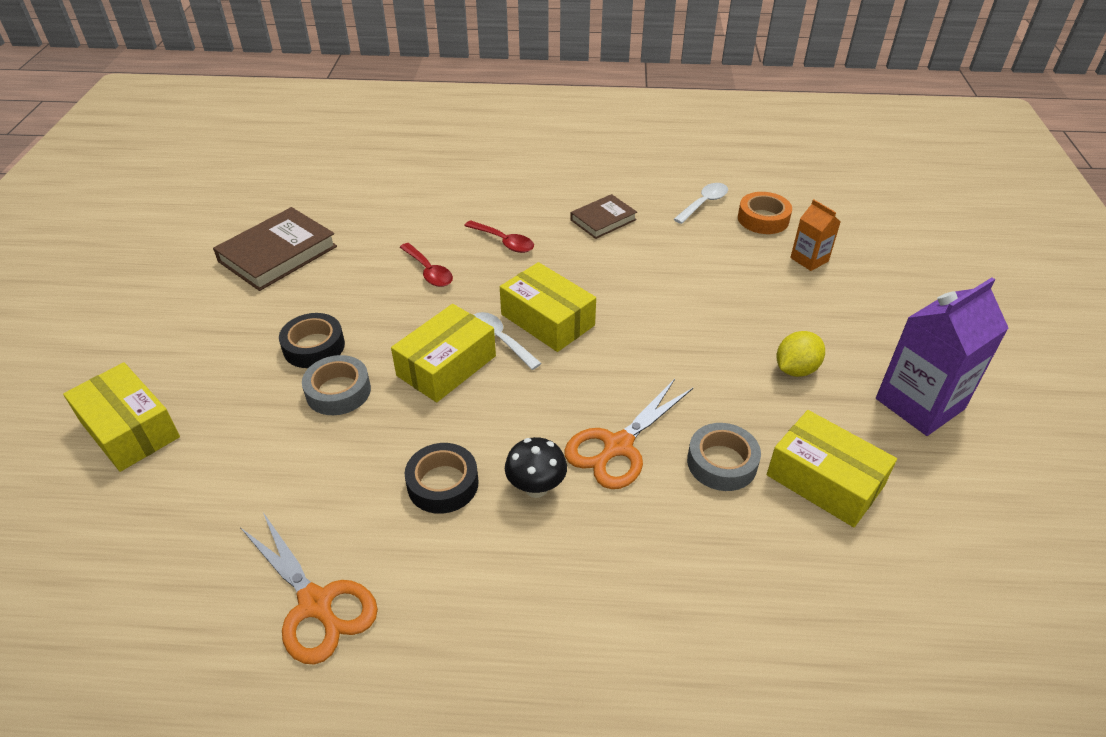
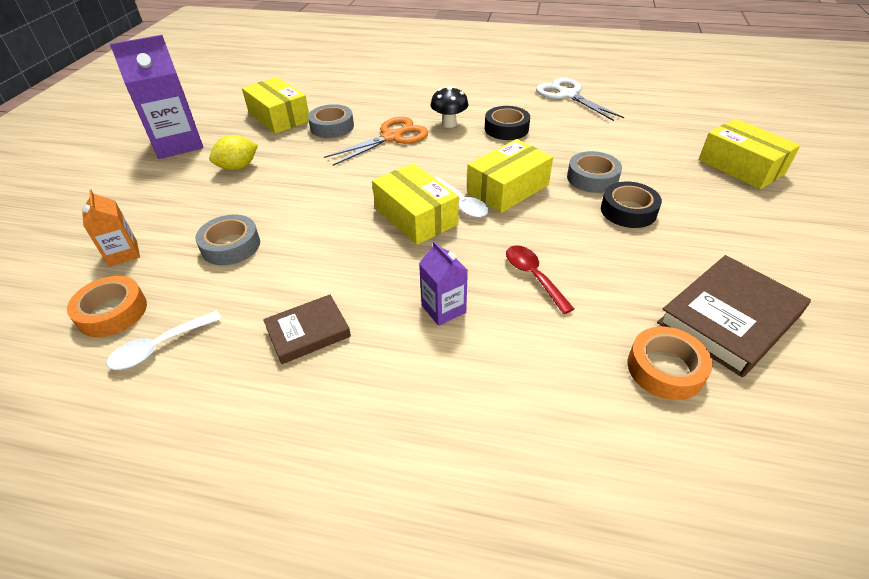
camera: 170 degrees left, 0 degrees up
orange scissors [240,512,378,664] -> white scissors [536,78,624,121]
red spoon [464,220,534,253] -> purple carton [419,241,468,326]
none -> grey tape [195,215,260,265]
none -> orange tape [628,326,713,400]

